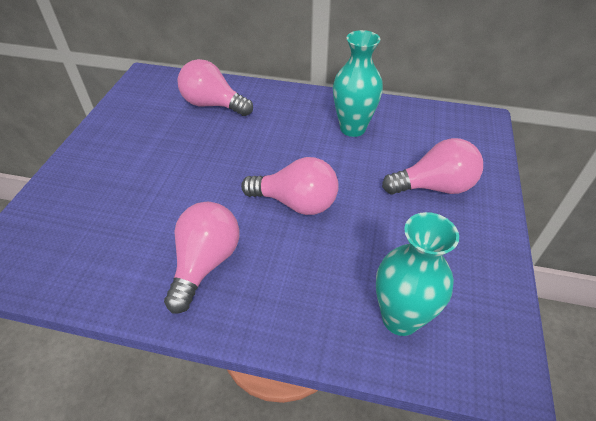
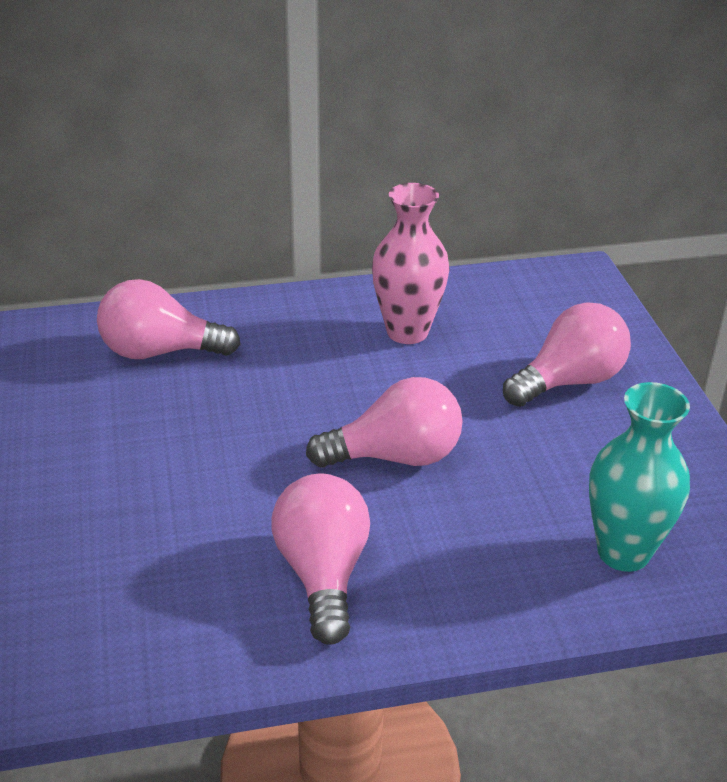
camera: 25 degrees left, 10 degrees down
turquoise vase [333,30,383,137] -> pink vase [372,183,450,344]

